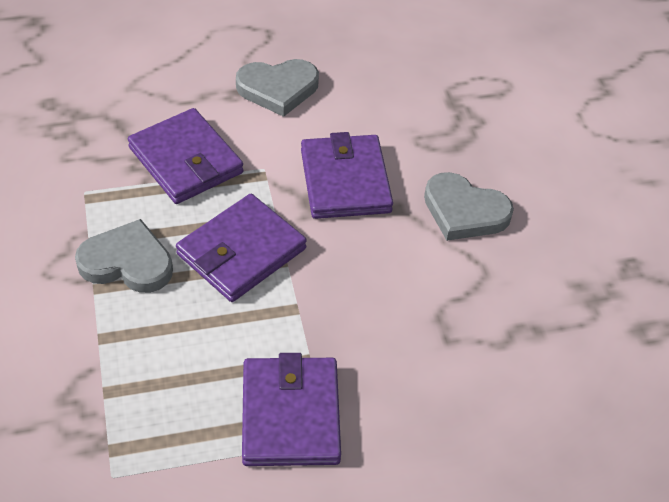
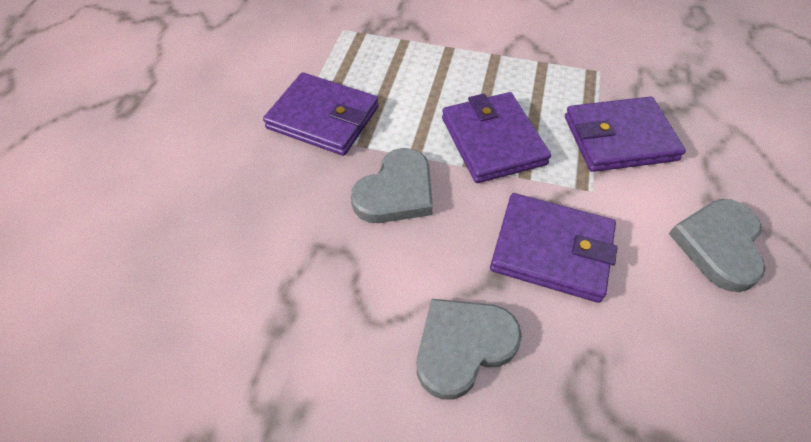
camera: 120 degrees right, 5 degrees up
grey heart [75,219,173,293] -> grey heart moved to [351,148,433,223]

